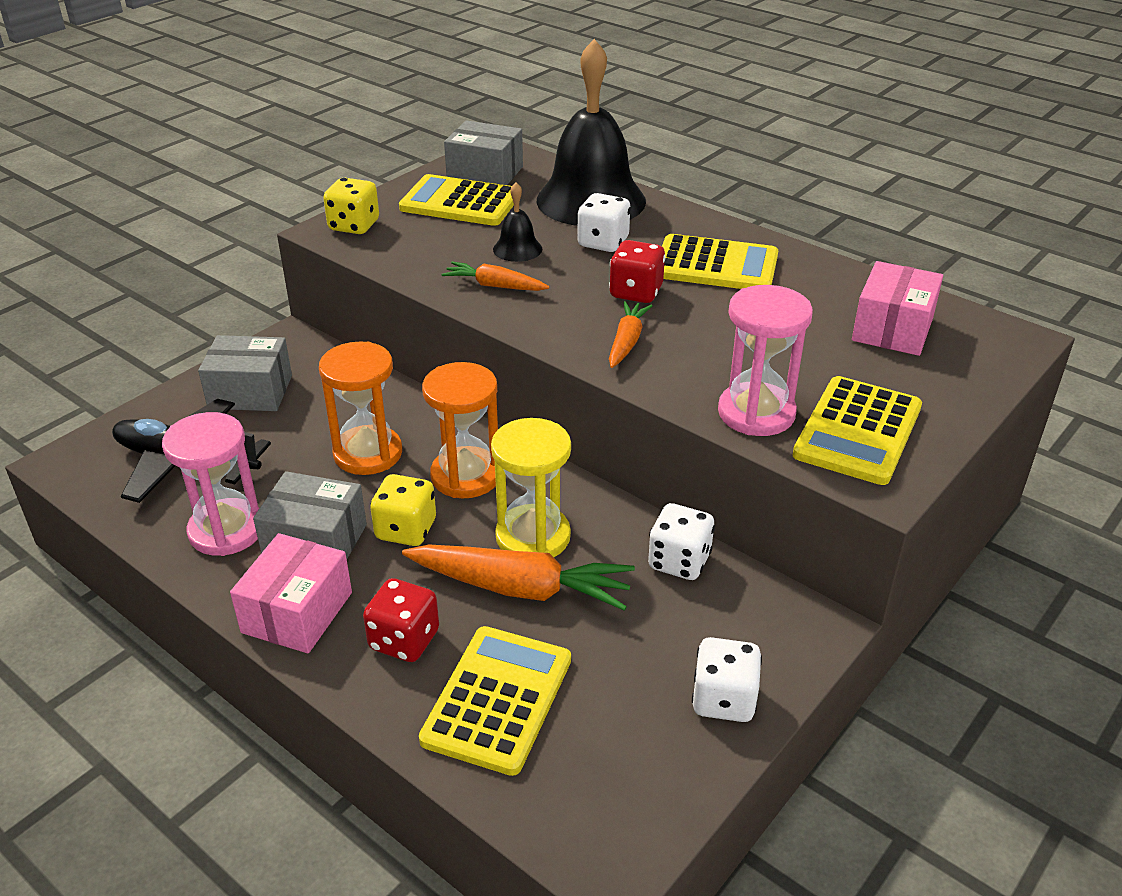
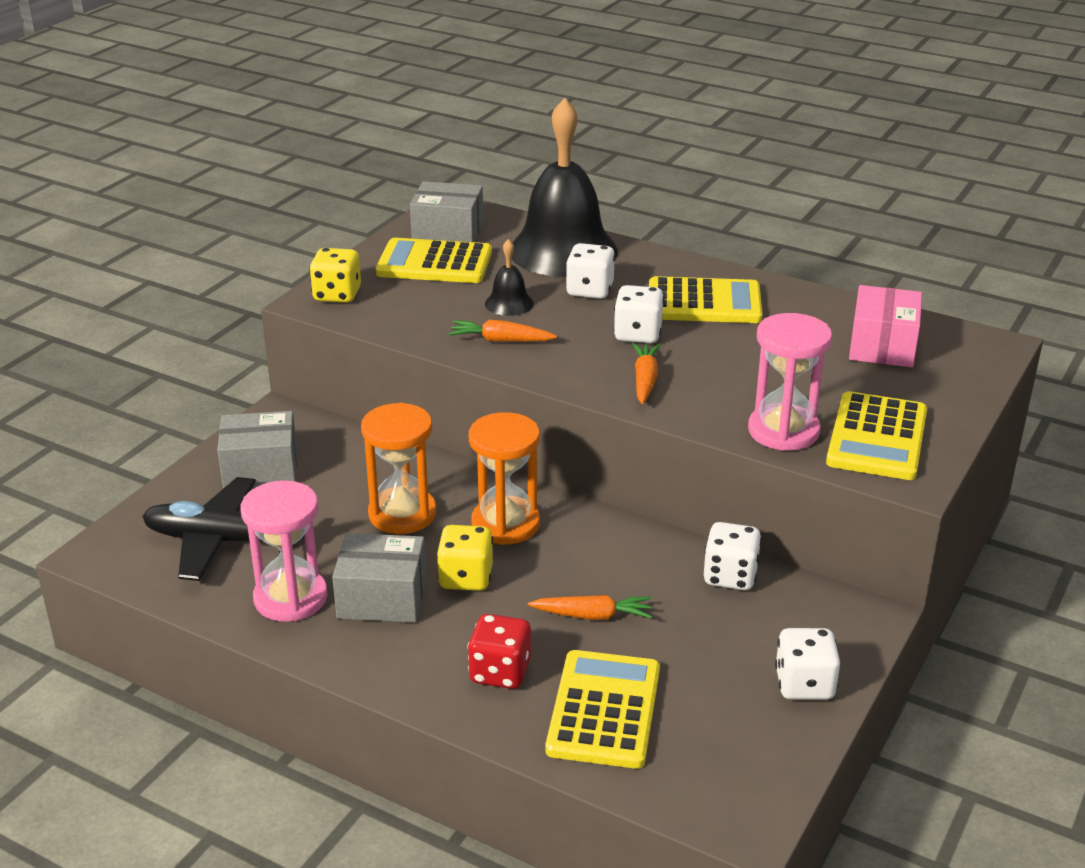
camera: 10 degrees left, 5 degrees down
pink box [230,533,352,653] -> none
orange carrot [402,544,635,611] -> orange carrot [528,595,652,620], size x0.56
yellow hourglass [491,418,571,557] -> none
red dice [609,240,666,303] -> white dice [613,285,664,343]

